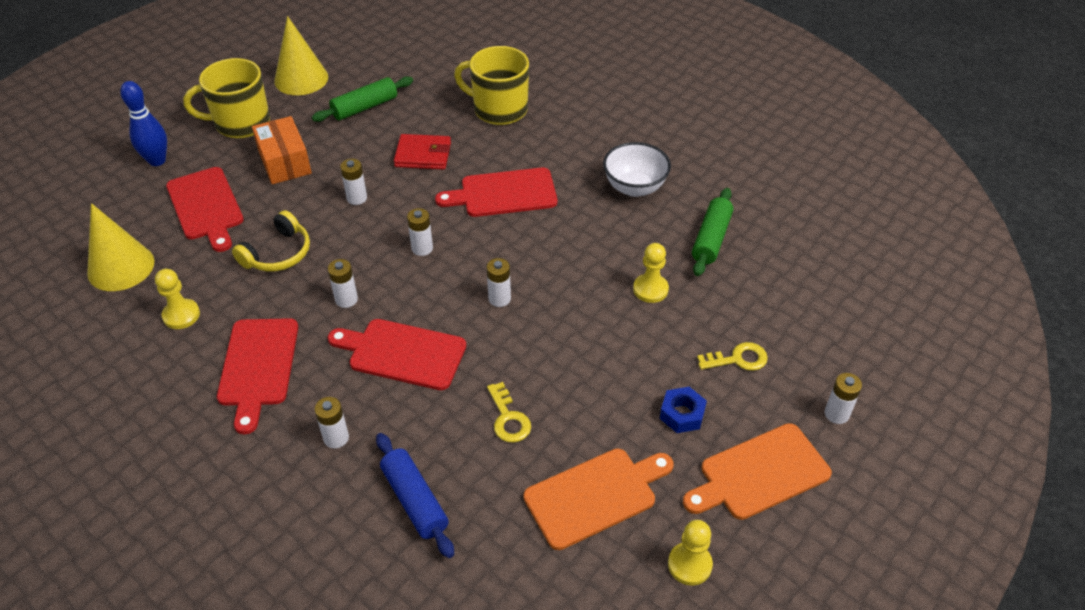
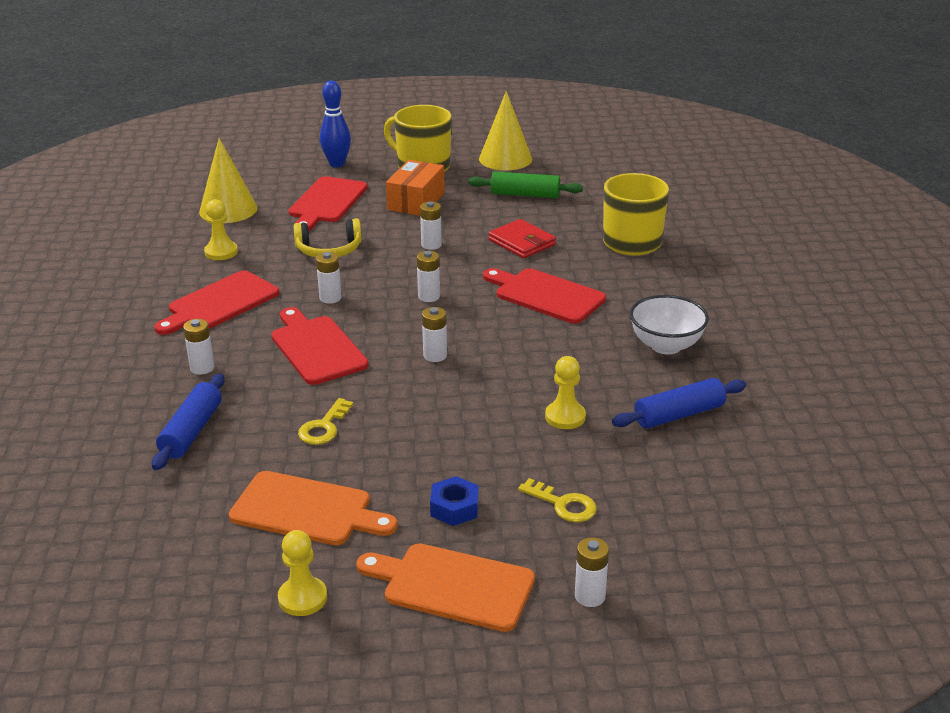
camera: 45 degrees right, 15 degrees down
green rolling pin [692,188,733,276] -> blue rolling pin [612,378,746,429]

